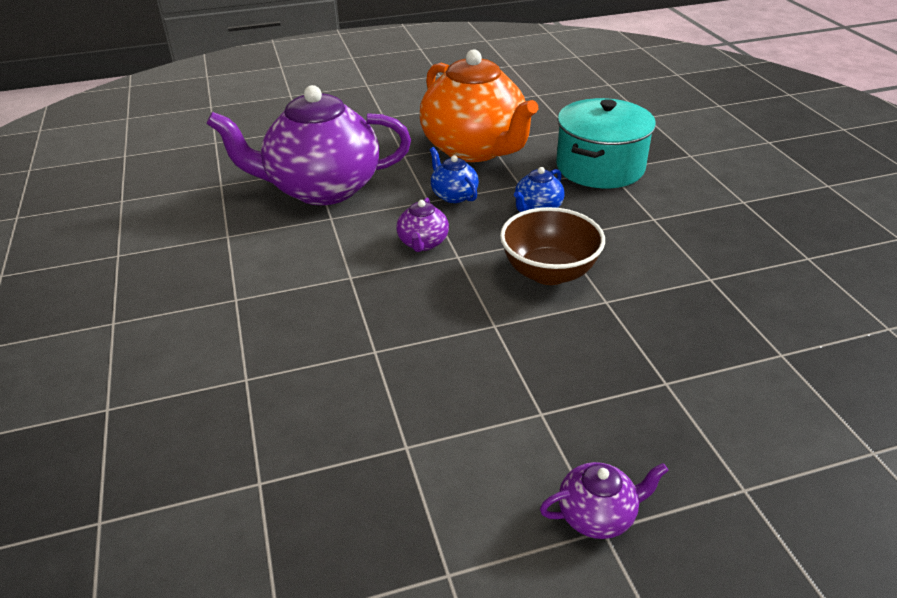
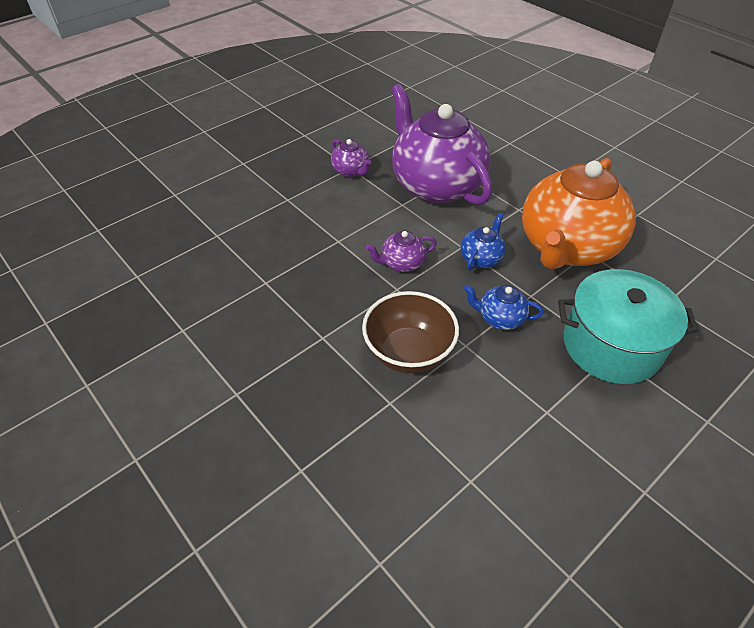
camera: 65 degrees right, 10 degrees up
purple teapot [540,462,669,539] -> purple teapot moved to [331,139,371,177]

